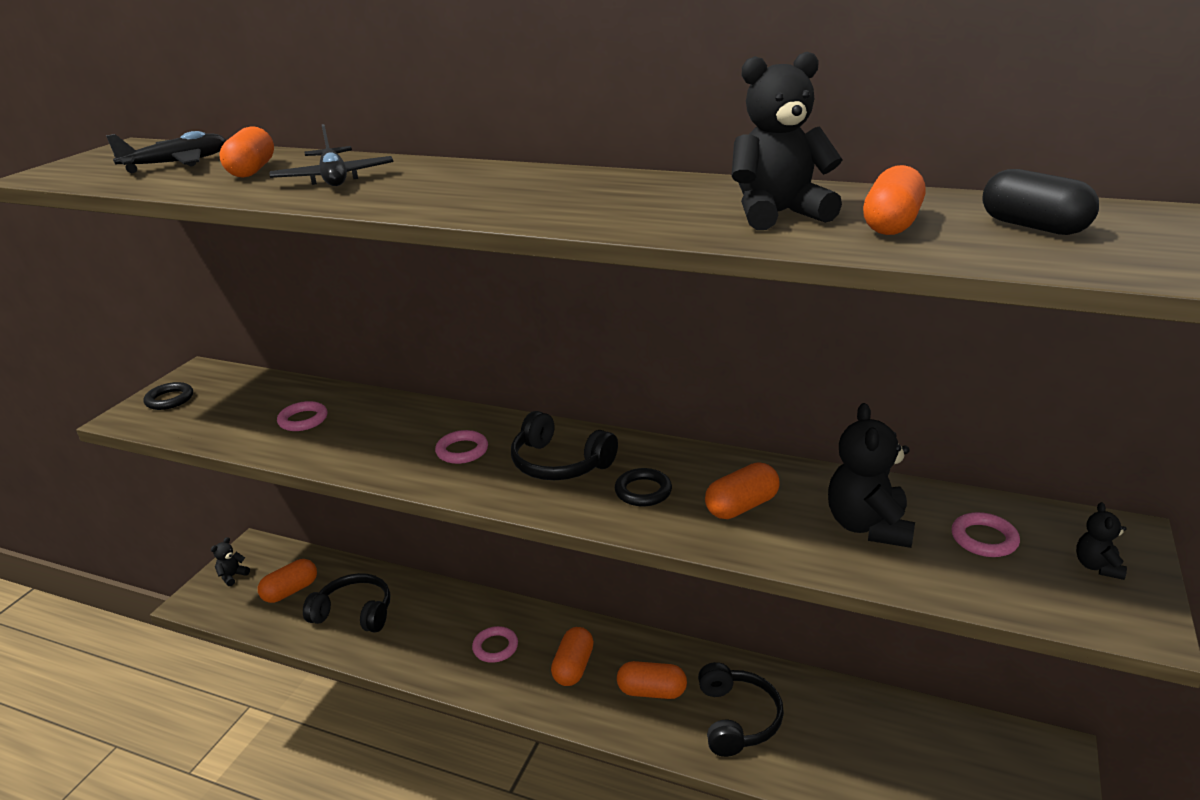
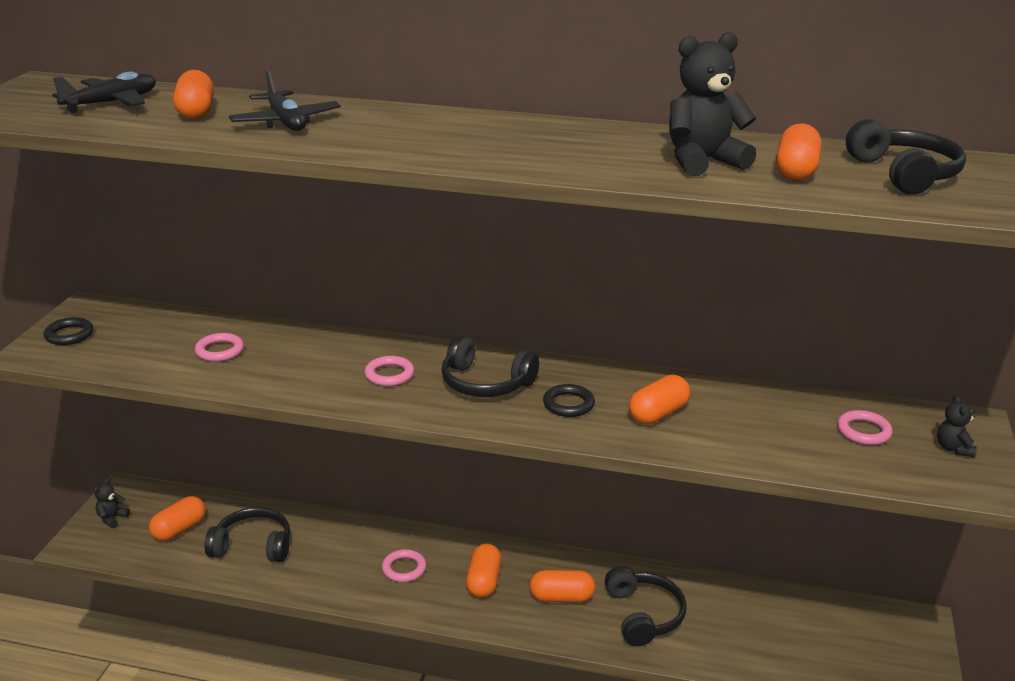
camera: 10 degrees left, 0 degrees up
black teddy bear [828,403,915,548] -> none
black capsule [982,169,1099,235] -> black headphones [846,119,966,195]

